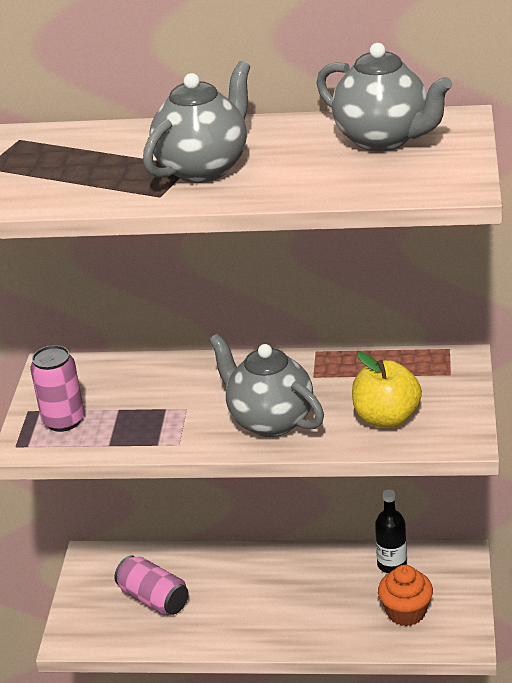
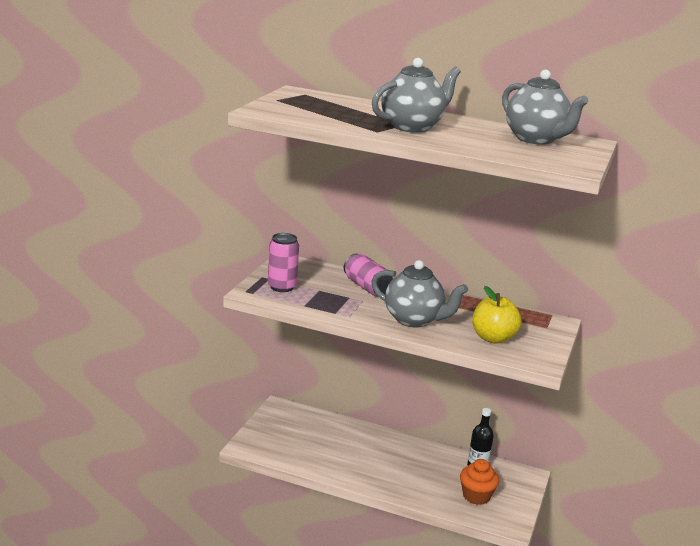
camera: 10 degrees right, 10 degrees down
pink can [114,555,189,616] -> pink can moved to [344,253,393,297]
grey teapot [209,333,324,437] -> grey teapot turned 150 degrees clockwise [371,260,468,327]

